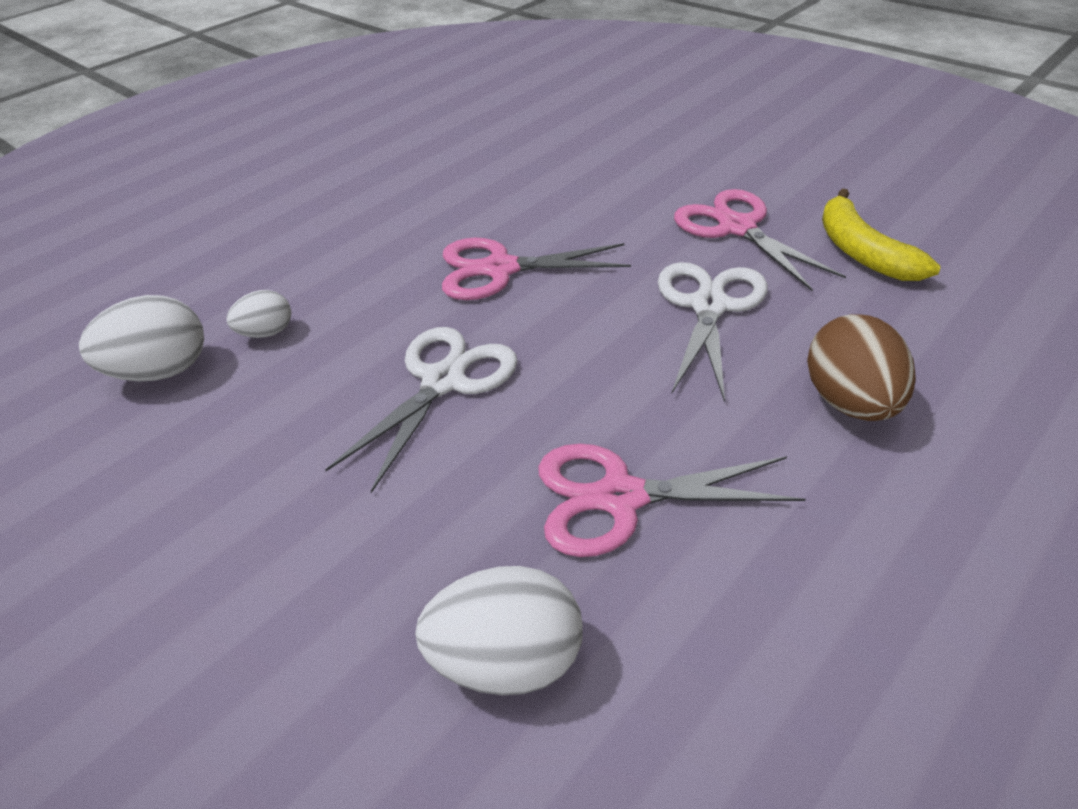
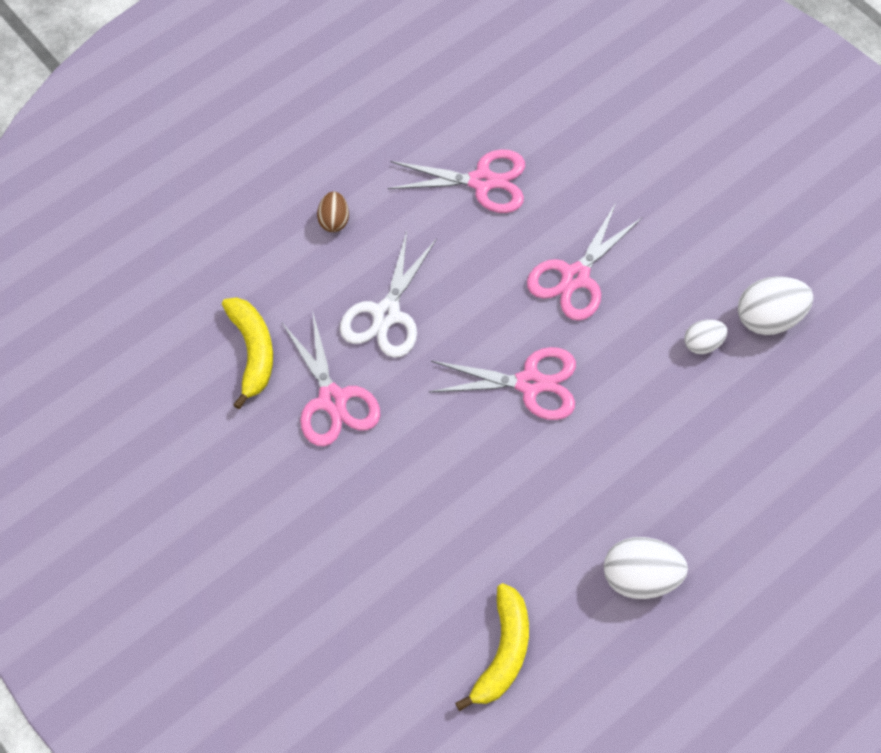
camera: 175 degrees left, 20 degrees up
white scissors [325,327,518,493] -> pink scissors [527,203,643,321]
white egg [415,566,583,695] -> white egg moved to [604,537,688,599]
brown egg [807,314,916,421] -> brown egg [317,192,349,232], size x0.58
none -> yellow banana [455,583,529,711]

